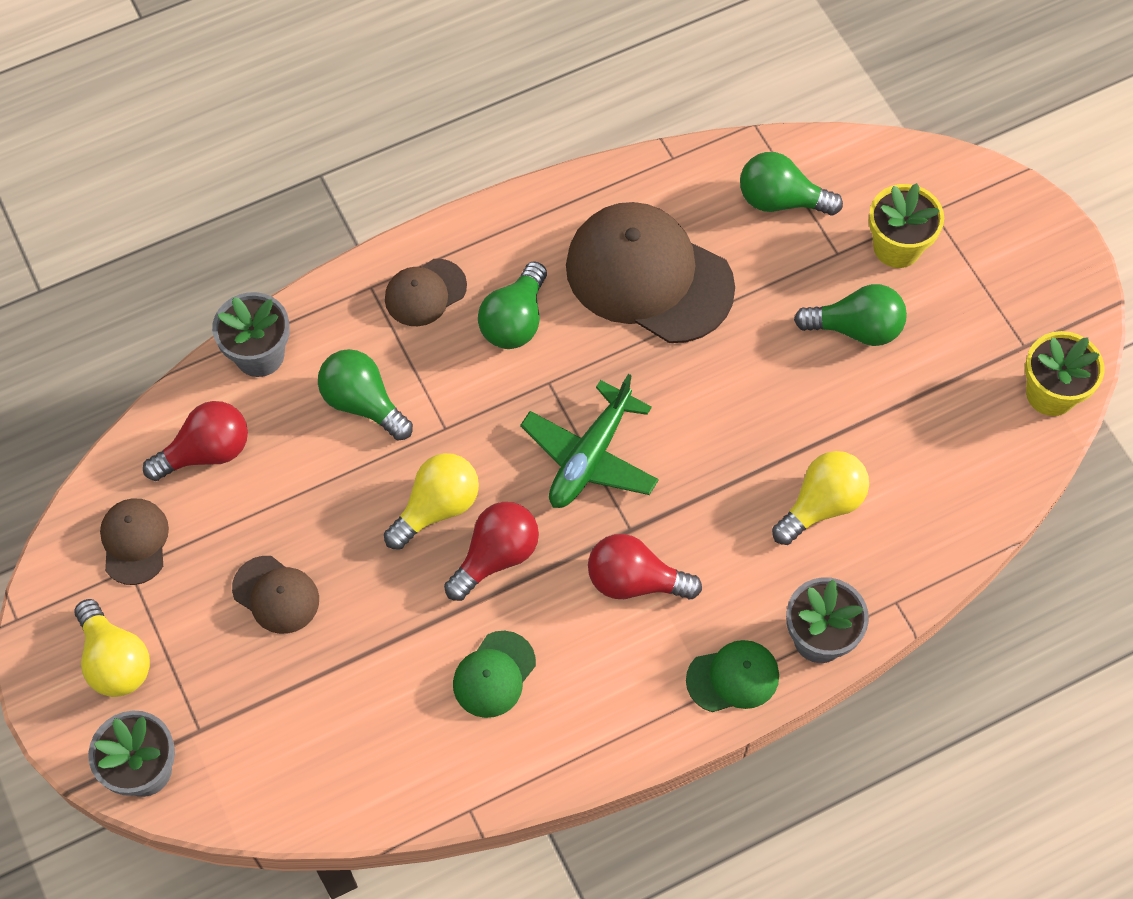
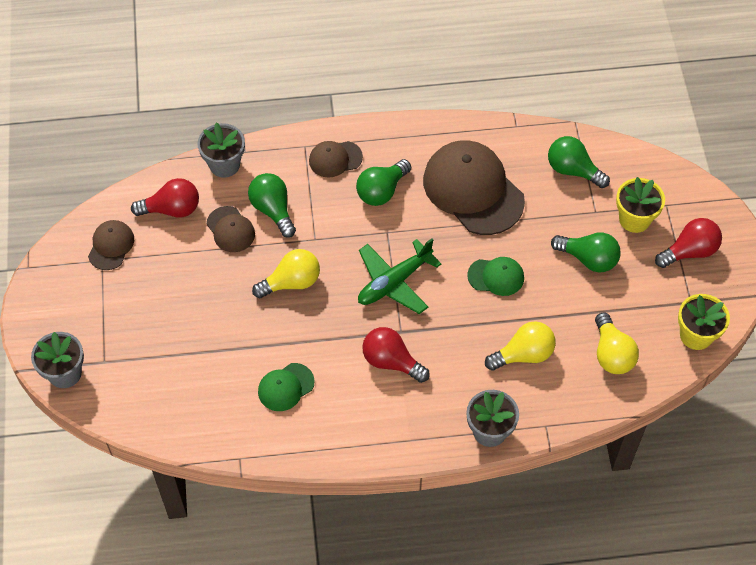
camera: 20 degrees right, 5 degrees down
yellow light bulb [74,599,150,697] -> yellow light bulb moved to [595,312,639,374]
brown cap [232,556,319,634] -> brown cap moved to [207,206,255,252]
red light bulb [444,502,539,601] -> red light bulb moved to [655,218,722,268]
green cap [686,640,779,712] -> green cap moved to [467,257,524,296]

